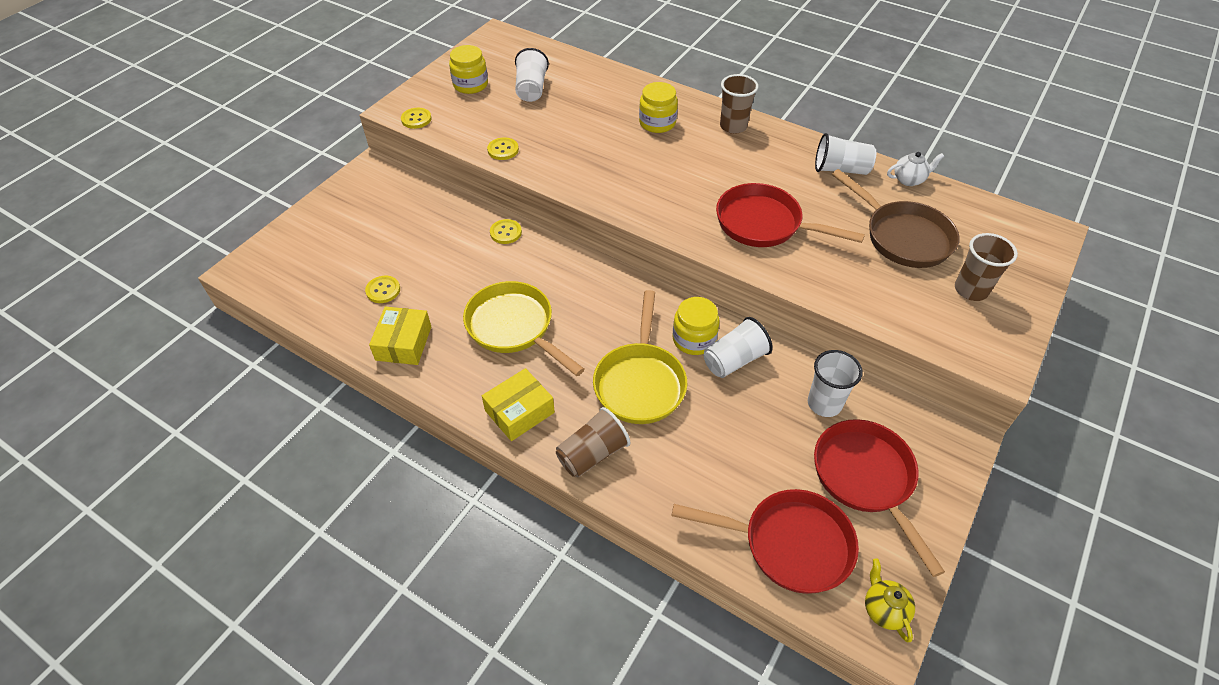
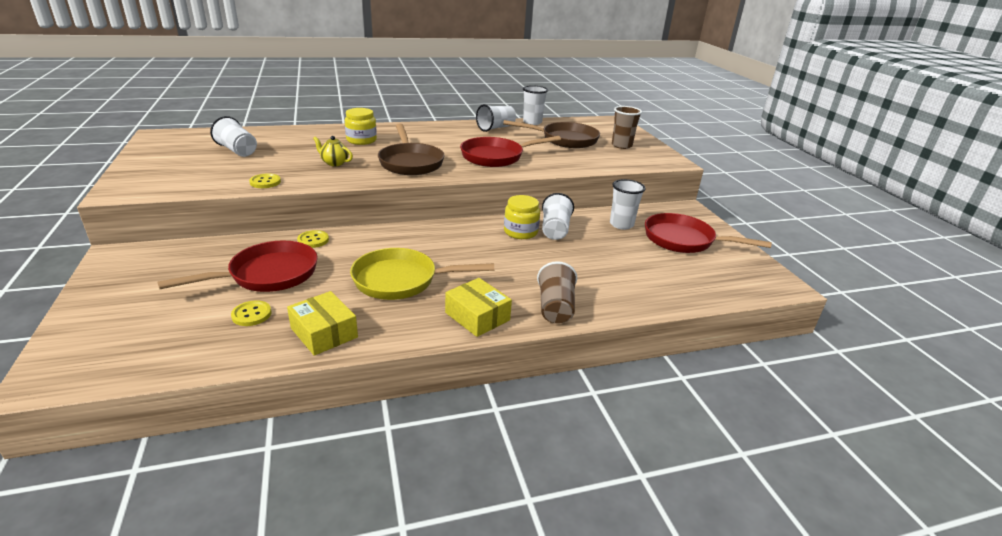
camera: 50 degrees left, 20 degrees down
yellow button [401,108,432,129] -> none
yellow jar [449,45,488,94] -> none
yellow box [482,368,555,441] -> yellow box turned 45 degrees counterclockwise [445,278,512,337]
yellow pan [593,290,687,424] -> none
red pan [671,489,859,594] -> red pan moved to [158,241,318,292]
brown cup [720,74,758,134] -> none
yellow teapot [865,558,915,642] -> yellow teapot moved to [313,136,353,166]
white teapot [887,152,945,186] -> white cup [523,85,548,125]
none -> brown pan [378,124,445,175]

